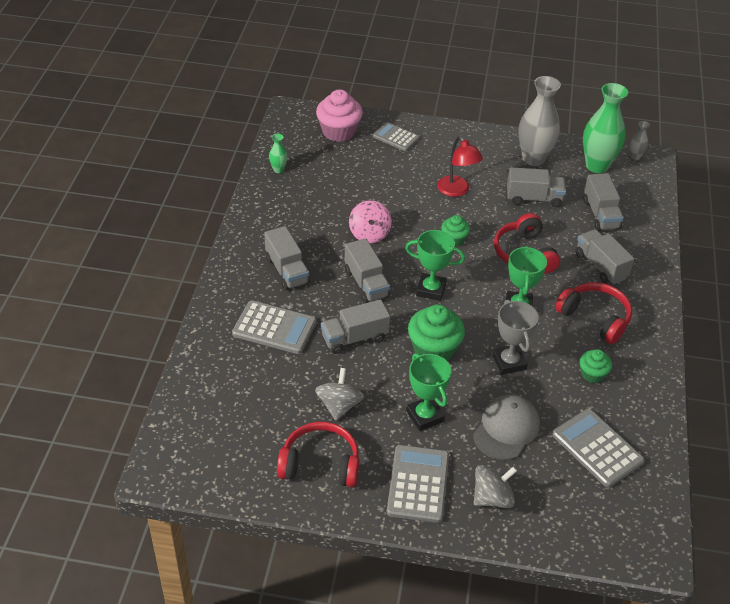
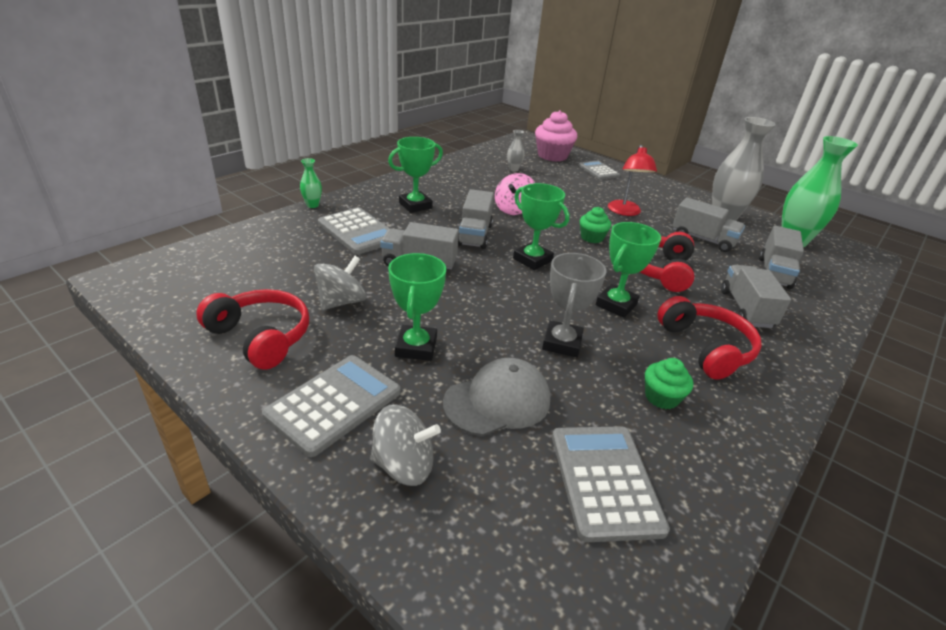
camera: 30 degrees right, 10 degrees down
grey truck [264,226,310,290] -> green trophy [388,137,443,213]
green vase [269,133,288,173] -> green vase moved to [300,158,322,208]
green cupcake [408,305,465,361] -> none
grey vase [629,121,650,160] -> grey vase moved to [507,130,525,171]

